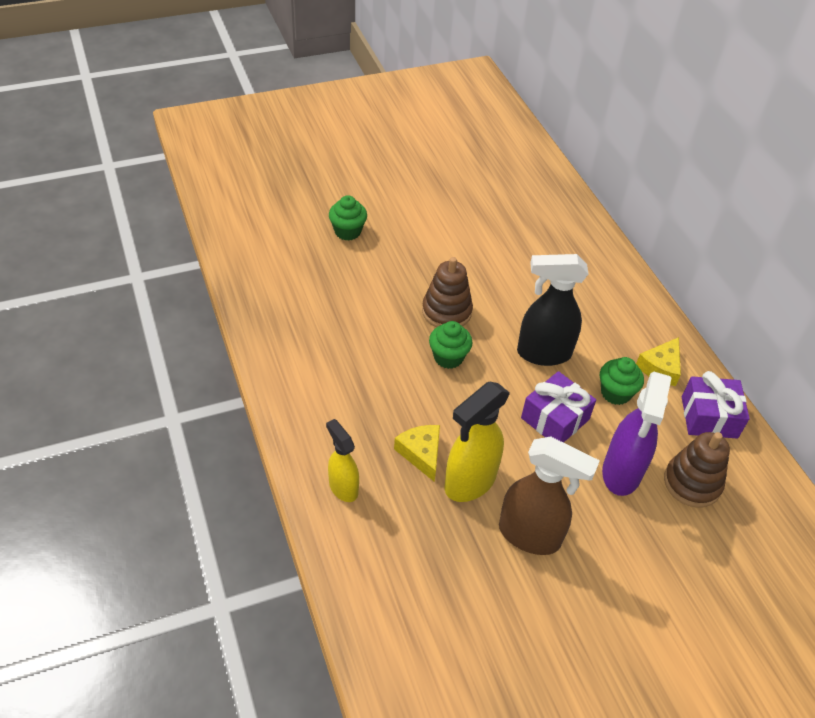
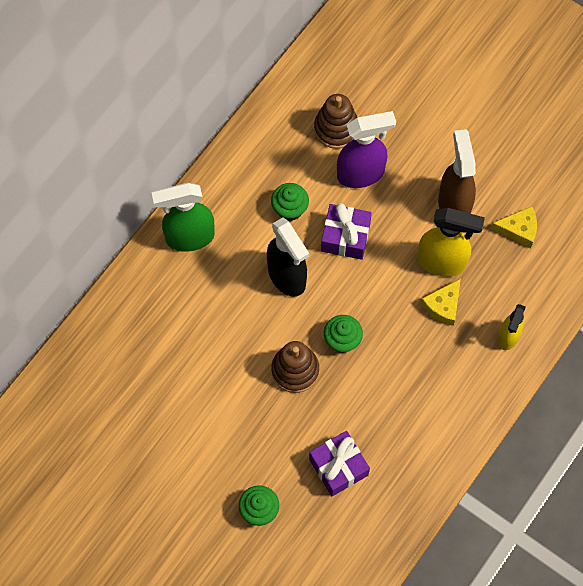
camera: 120 degrees left, 20 degrees up
yellow cheese [636,337,681,386] -> yellow cheese moved to [491,206,537,248]
purple gift [682,371,750,439] -> purple gift moved to [309,431,370,496]
none -> green spray bottle [152,183,215,252]

